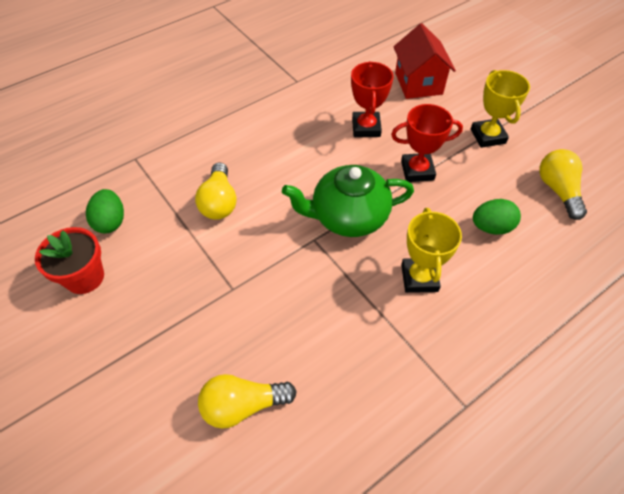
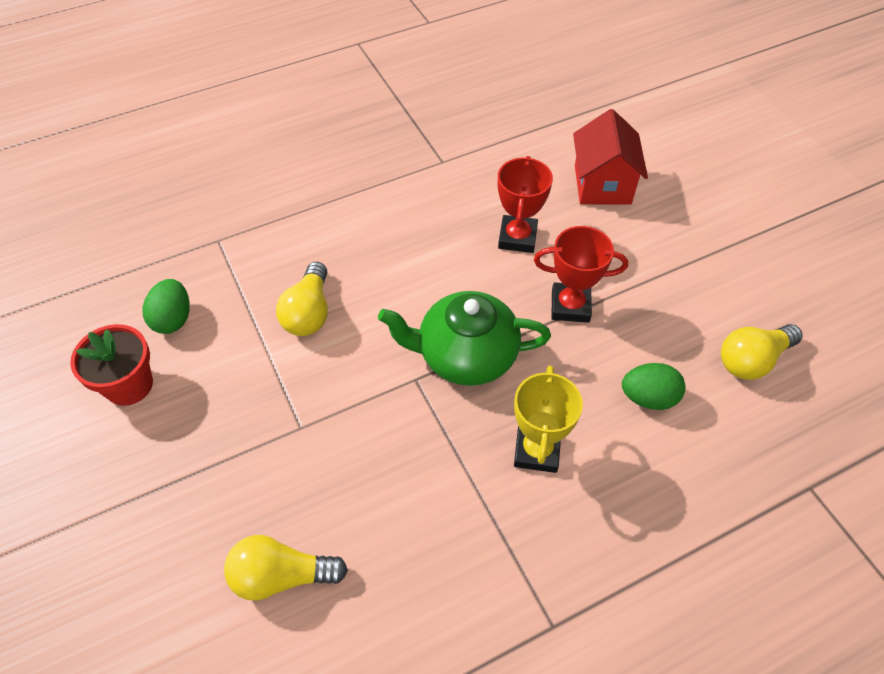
camera: 10 degrees right, 0 degrees up
yellow trophy [471,70,530,148] -> none
yellow light bulb [539,149,587,220] -> yellow light bulb turned 120 degrees counterclockwise [721,324,803,380]

